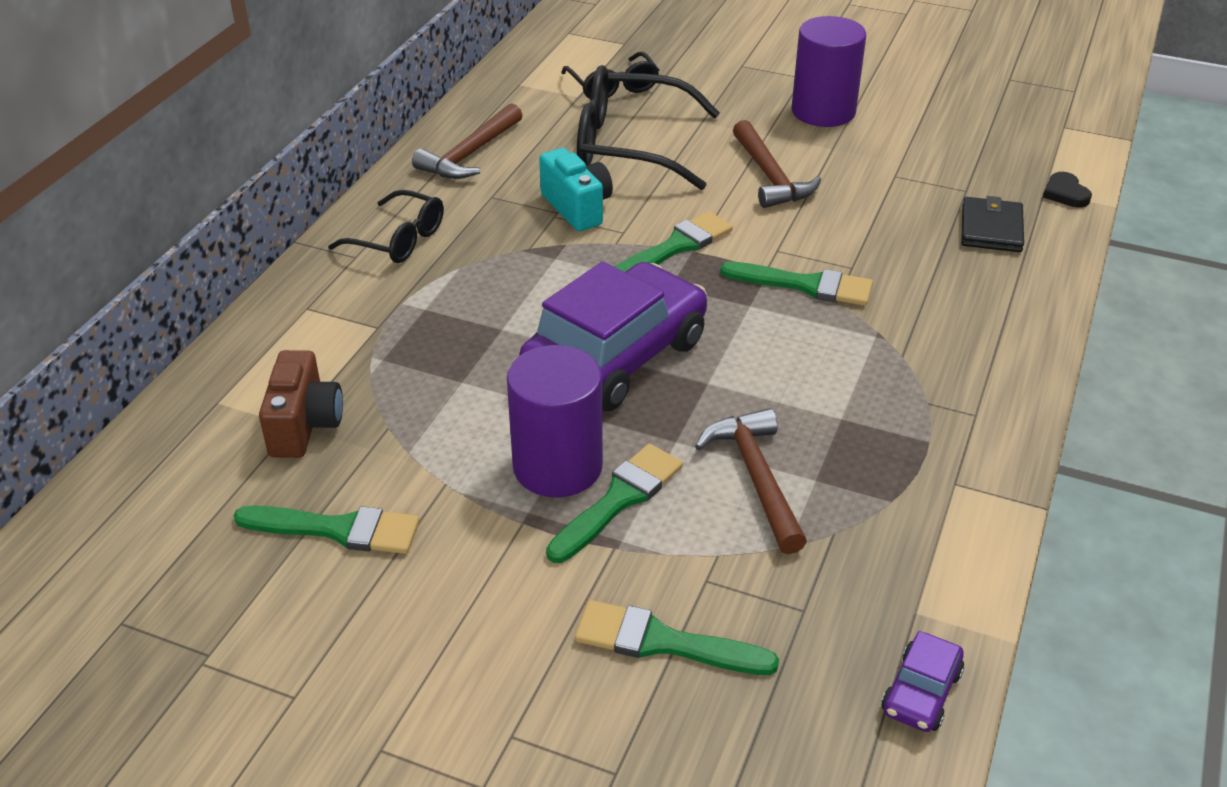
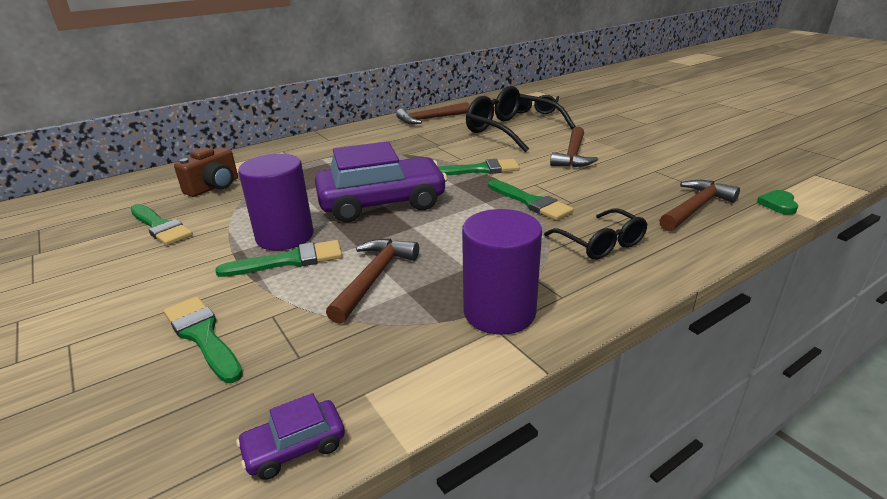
camera: 35 degrees right, 10 degrees down
black glasses [328,190,444,263] -> black glasses moved to [544,208,647,260]
turquoise camera [539,148,613,231] -> none
purple cylinder [791,16,866,127] -> purple cylinder moved to [462,209,542,335]
black wallet [961,196,1024,252] -> brown hammer [659,180,740,231]
black heart [1043,172,1092,208] -> green heart [757,190,798,215]

